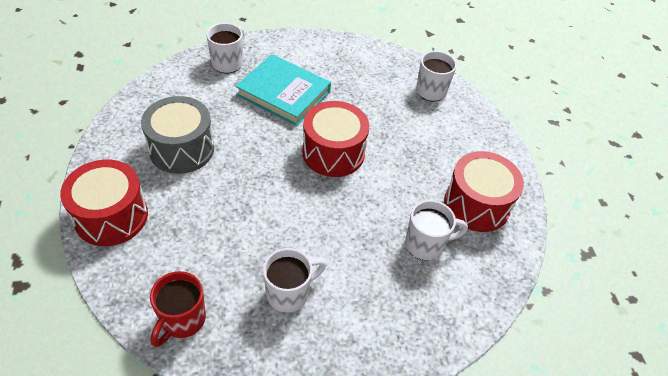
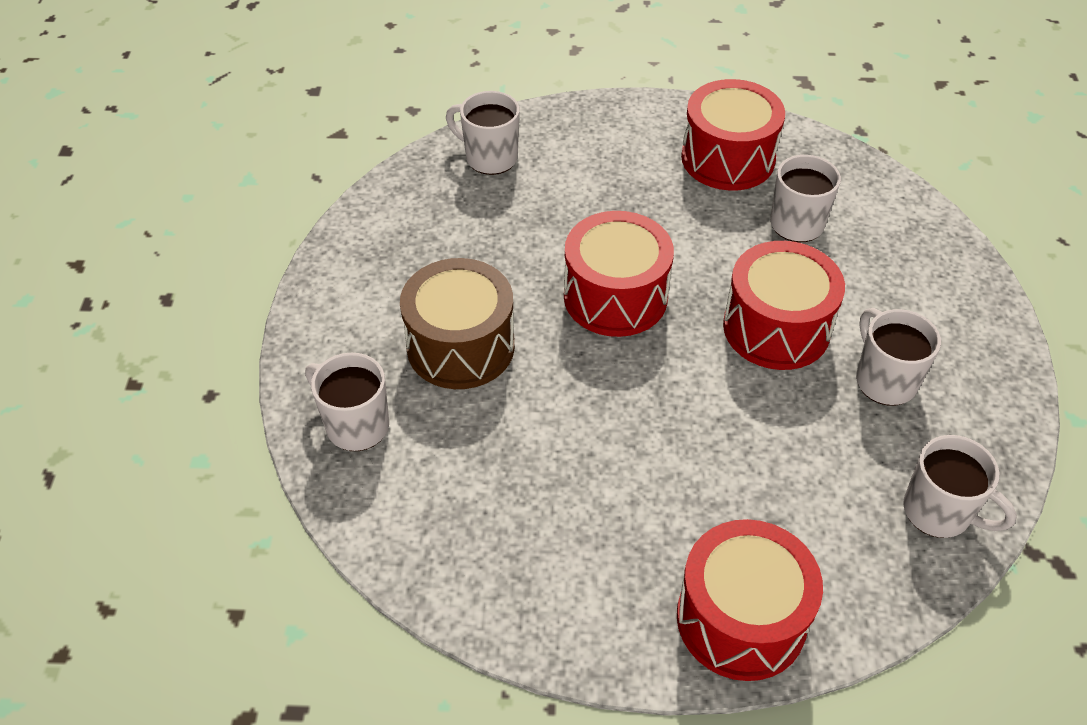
camera: 75 degrees left, 0 degrees up
grey drum [141,96,214,174] -> none
red mug [150,271,206,347] -> white mug [903,435,1017,538]
turquoise book [235,54,331,126] -> brown drum [400,258,515,389]
none -> red drum [723,241,845,370]

